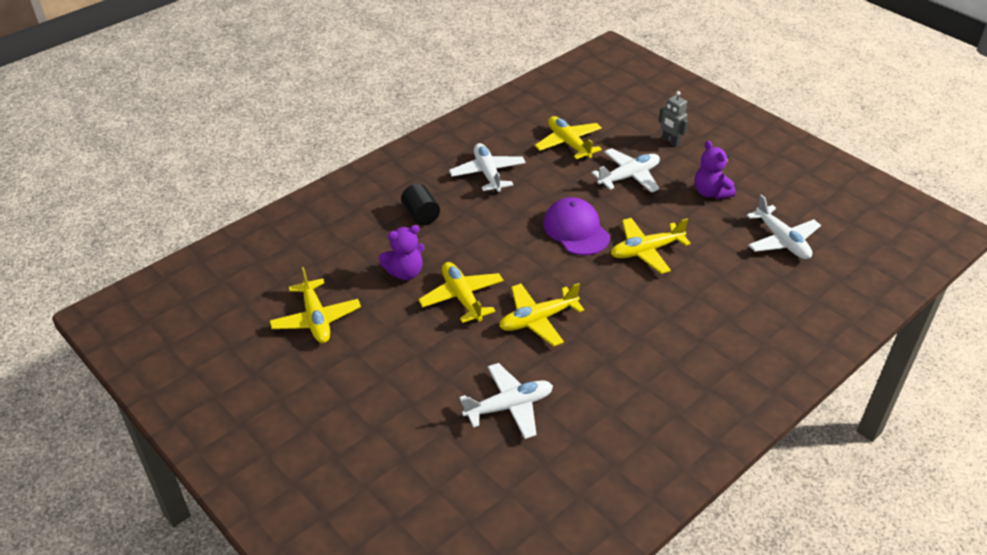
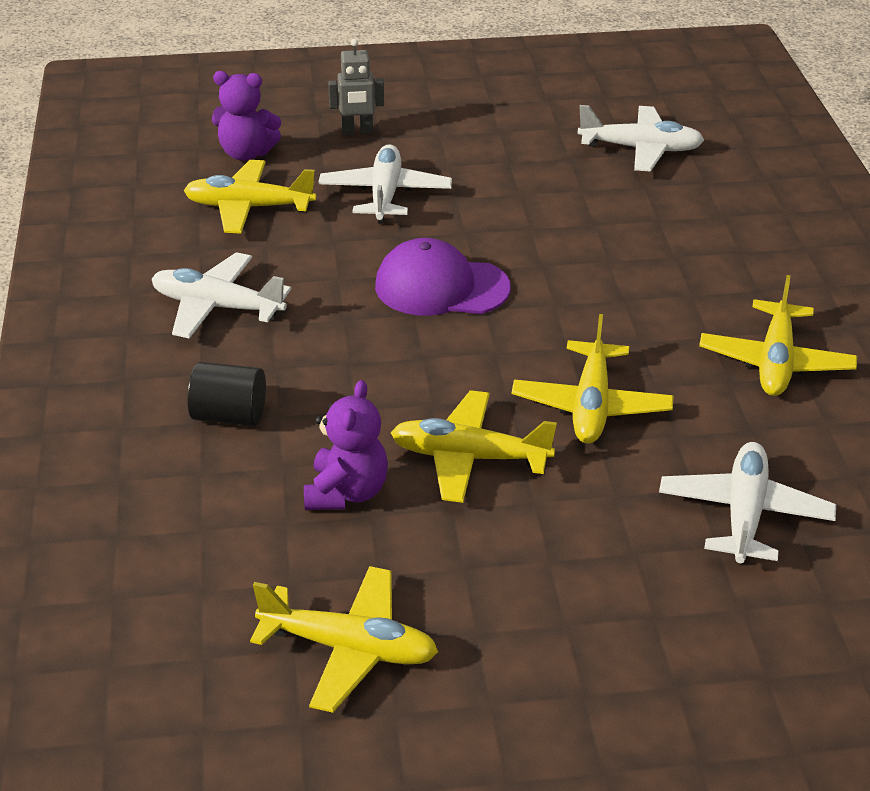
camera: 55 degrees left, 5 degrees down
yellow plane [611,218,691,274] -> yellow plane moved to [699,275,857,396]
purple teddy bear [695,141,736,199] -> purple teddy bear moved to [212,71,281,161]

